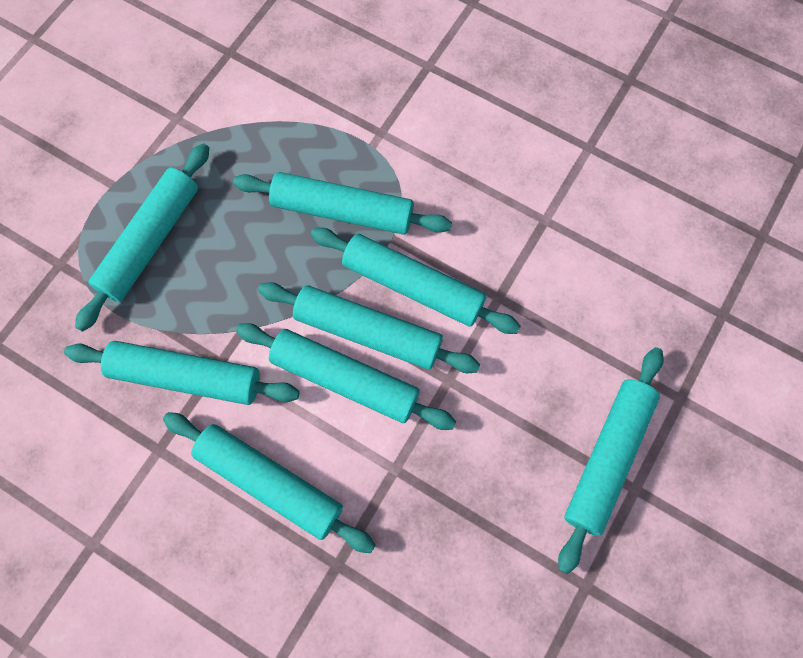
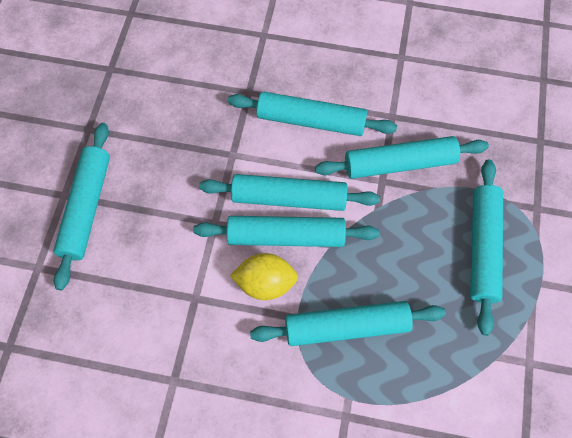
camera: 160 degrees right, 5 degrees down
turquoise rolling pin [311,227,521,334] -> yellow lemon [230,253,298,300]

